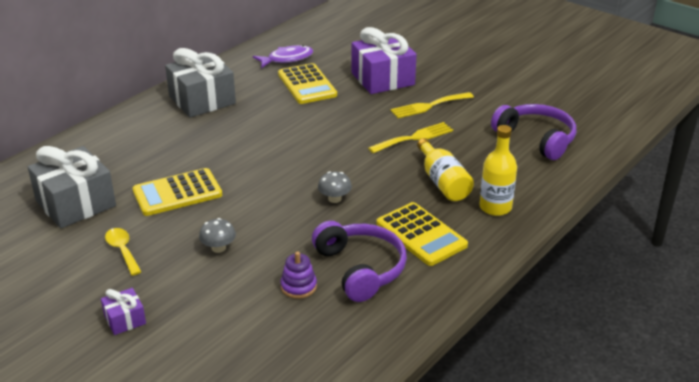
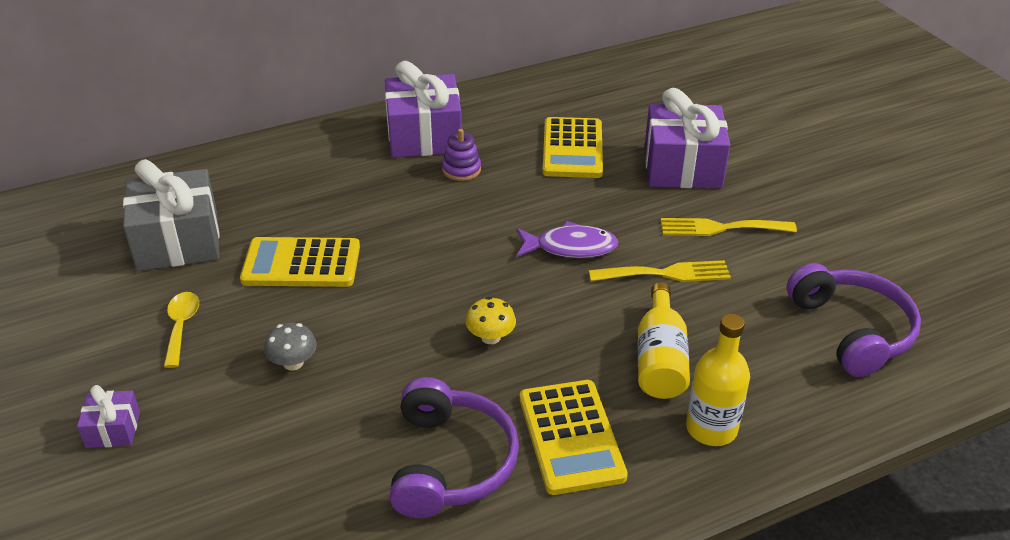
camera: 25 degrees right, 5 degrees up
grey gift [165,48,236,118] -> purple gift [385,61,462,158]
purple fish [253,45,313,68] -> purple fish moved to [517,221,618,258]
purple stacking toy [280,251,317,299] -> purple stacking toy moved to [442,129,481,181]
grey mushroom [318,171,352,203] -> yellow mushroom [466,297,516,344]

